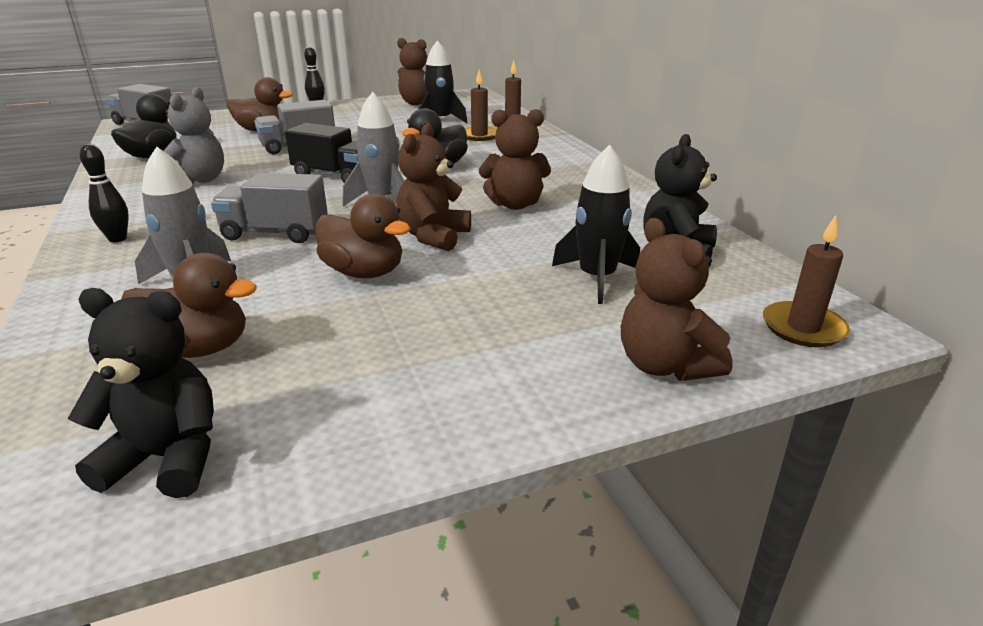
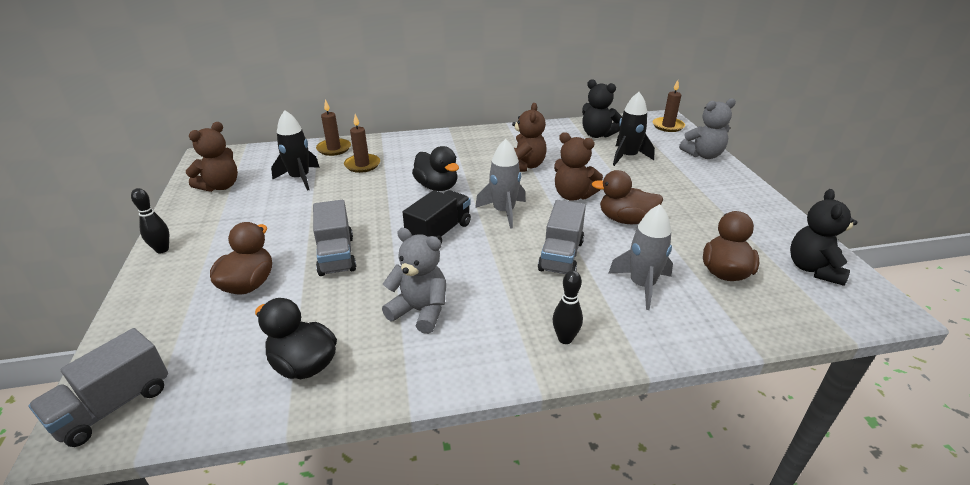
camera: 80 degrees left, 5 degrees up
brown duck [315,193,411,278] -> brown duck turned 120 degrees counterclockwise [592,170,663,224]
brown teddy bear [621,218,732,381] -> grey teddy bear [679,98,736,159]

